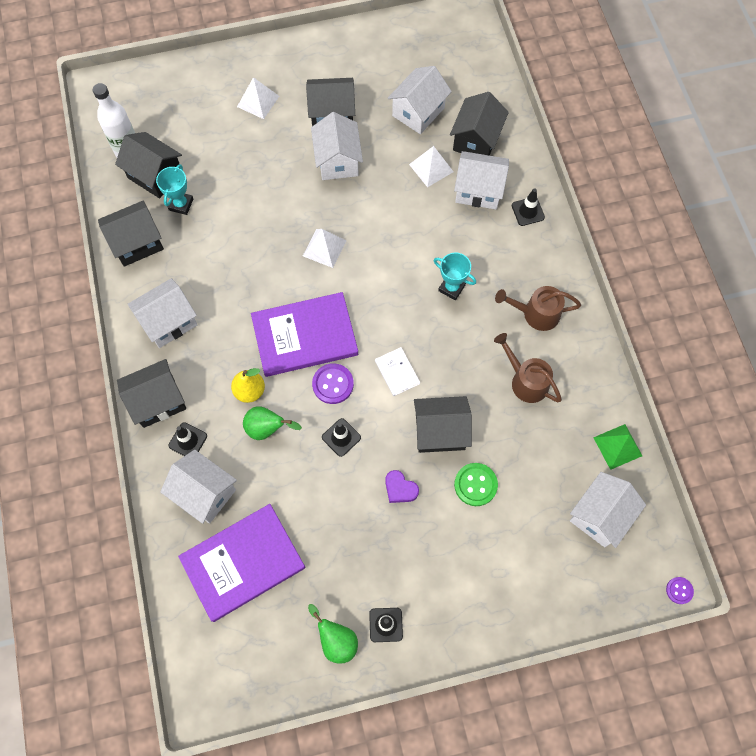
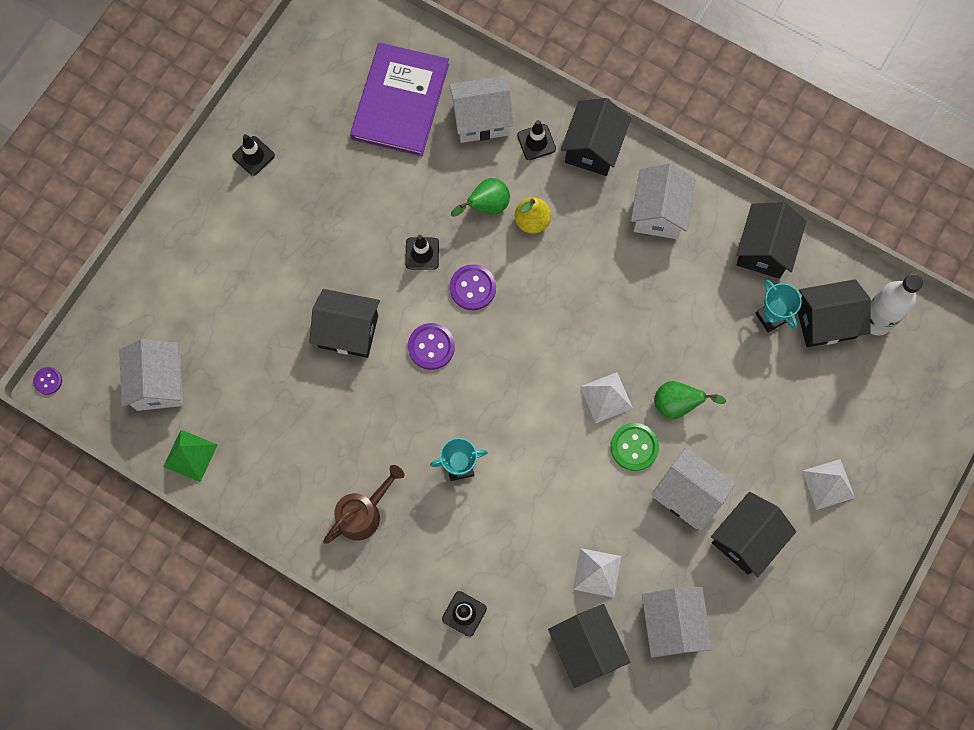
camera: 135 degrees right, 5 degrees up
purple book [251,292,358,377] -> none
green pear [308,604,358,664] -> green pear moved to [654,381,727,419]
white book [375,347,420,396] -> purple button [408,323,455,370]
purple heart [385,470,419,503] -> none
black house [414,396,472,453] -> black house turned 60 degrees clockwise [309,289,380,358]
white house [454,151,509,210] -> none
green button [454,463,498,506] -> green button moved to [611,423,659,471]
brown watering can [494,333,562,403] -> none

